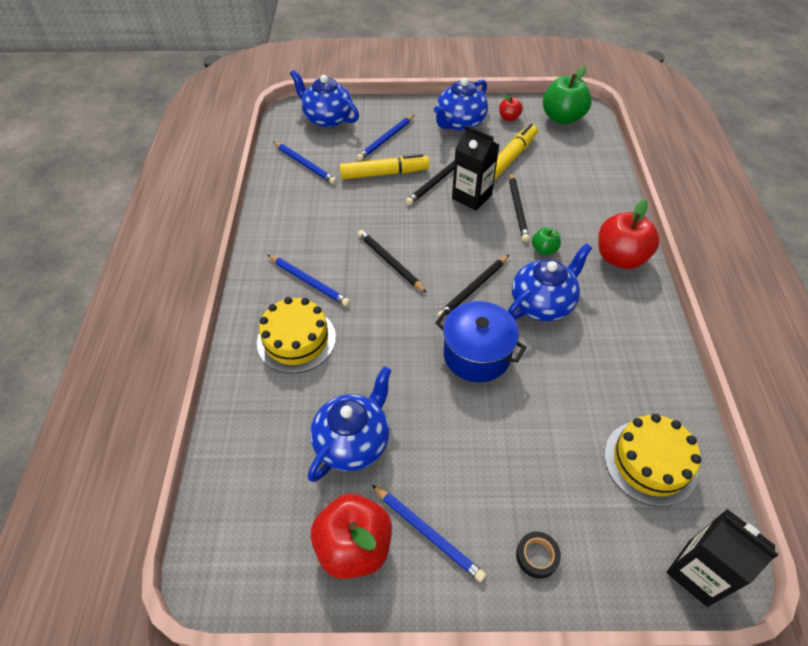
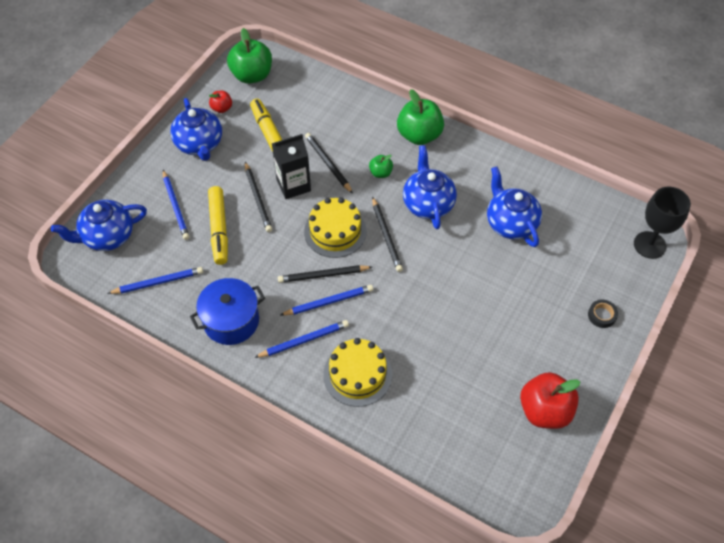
camera: 60 degrees left, 5 degrees up
blue teapot [308,366,392,482] -> blue teapot moved to [487,167,542,247]
yellow marker [340,154,430,179] -> yellow marker turned 150 degrees clockwise [208,186,228,265]
blue pencil [372,485,486,582] -> blue pencil moved to [280,285,373,315]
blue pot [435,301,527,382] -> blue pot moved to [190,278,265,345]
black pencil [509,172,530,242] -> black pencil turned 150 degrees counterclockwise [305,133,353,194]
red apple [598,199,660,269] -> green apple [397,89,444,145]
yellow cake [604,414,701,507] -> yellow cake moved to [304,197,367,258]
black carton [666,509,779,607] -> black goblet [634,187,691,259]

